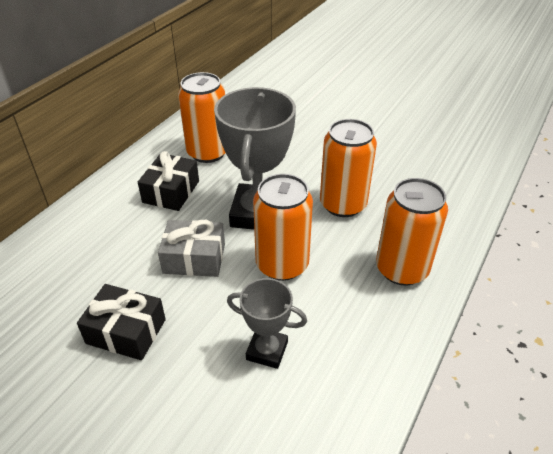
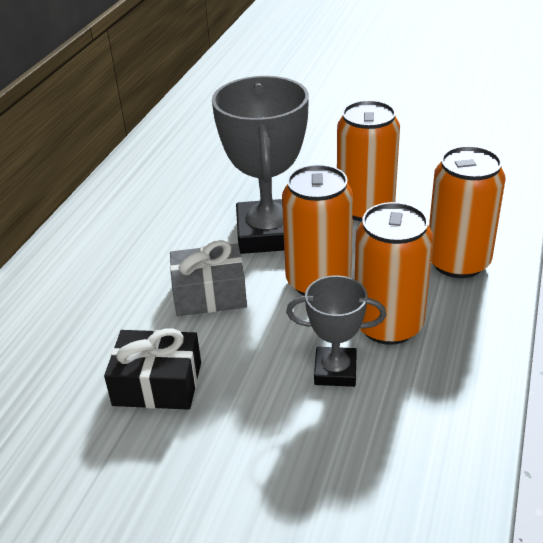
camera: 10 degrees left, 5 degrees down
black gift [138,151,199,211] -> none
orange can [178,72,226,163] -> orange can moved to [355,202,433,345]

